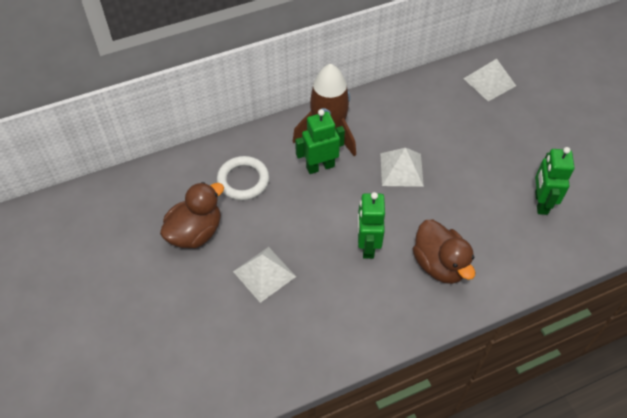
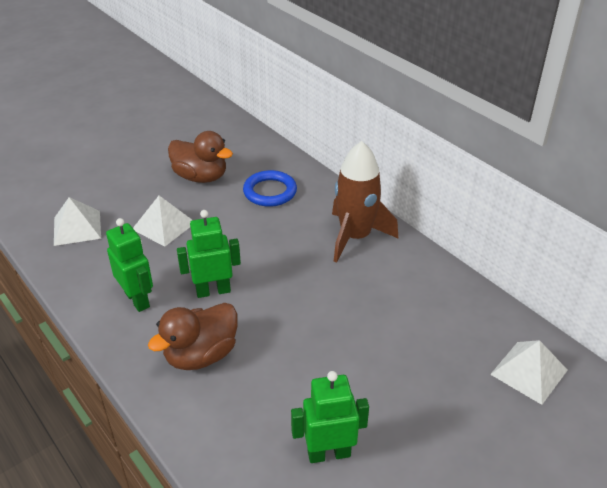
camera: 75 degrees right, 15 degrees down
white ring [217,156,269,200] -> blue ring [243,170,297,207]
green robot [295,109,345,174] -> green robot moved to [106,218,153,312]
white pyramid [380,148,424,187] -> white pyramid moved to [54,197,101,246]

